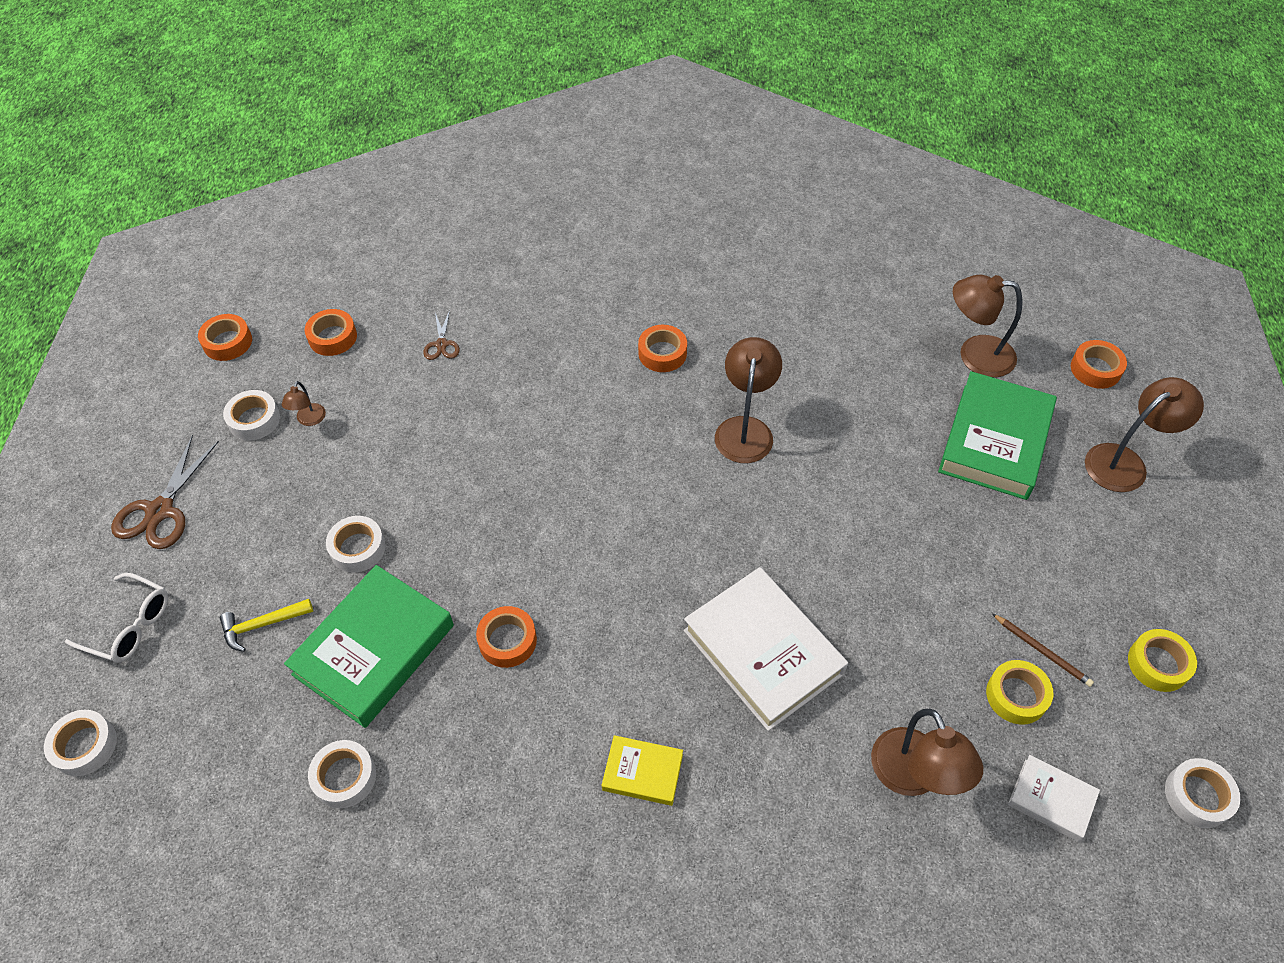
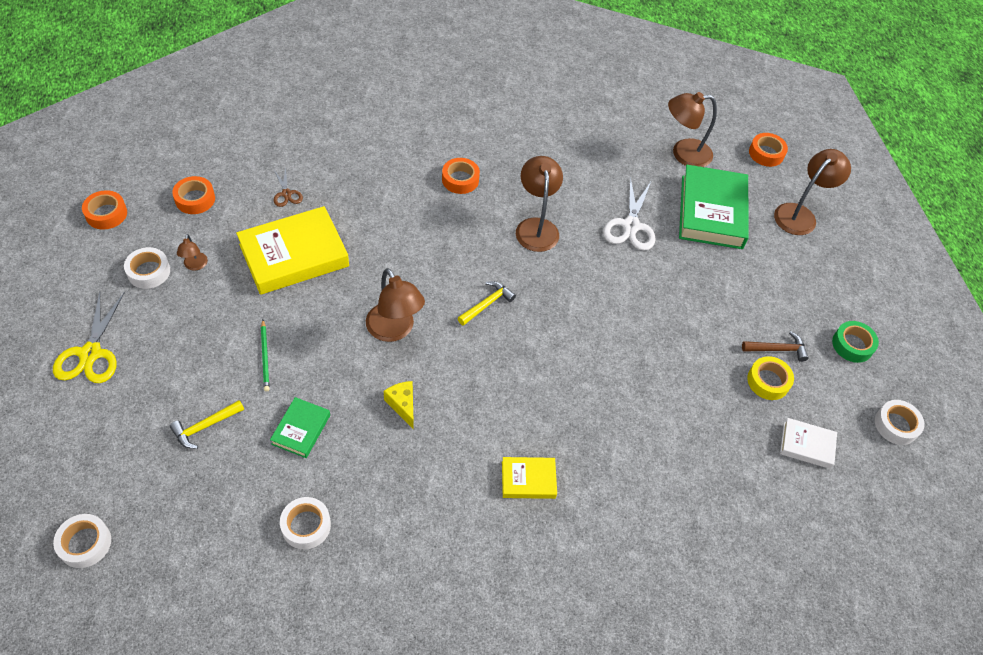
camera: 20 degrees left, 0 degrees up
white glasses [65,573,168,663] -> none
brown scissors [111,435,219,549] -> yellow scissors [53,292,125,383]
green book [284,565,454,728] -> green book [270,397,330,458], size x0.50
white tape [326,516,385,573] -> green pencil [261,320,269,392]
orange tape [476,606,537,668] -> yellow cheese [384,381,414,430]
white book [683,567,848,731] -> none
brown lamp [871,709,983,796] -> brown lamp moved to [366,268,425,342]
brown pencil [992,614,1094,687] -> brown hammer [742,331,809,362]
yellow tape [1128,629,1197,692] -> green tape [832,321,879,363]
none -> yellow book [236,206,349,295]
none -> yellow hammer [458,281,516,326]
none -> white scissors [603,177,656,251]

